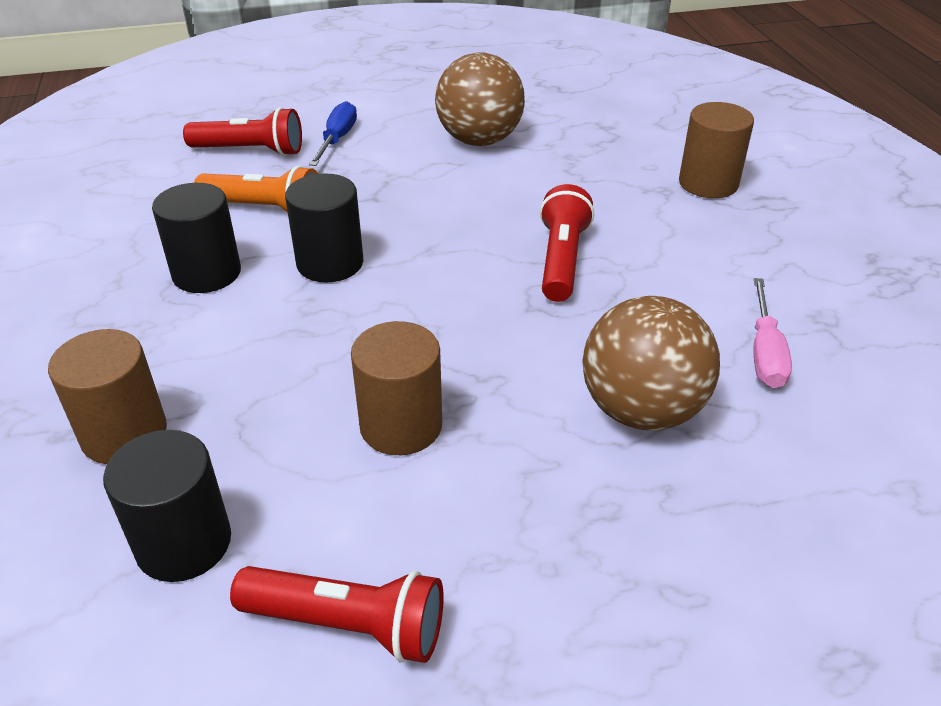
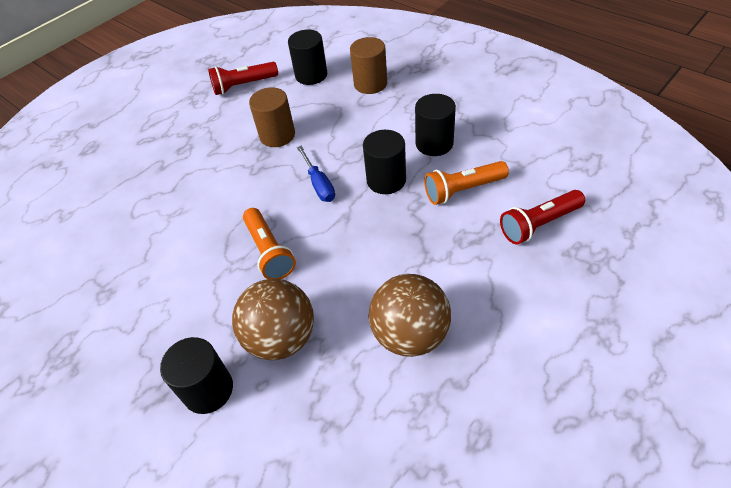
camera: 150 degrees right, 10 degrees up
blue screwdriver [309,101,357,166] -> blue screwdriver moved to [297,146,335,202]
red flashlight [540,184,594,302] -> orange flashlight [243,208,296,279]
brown ball [582,296,720,431] -> brown ball moved to [232,279,314,360]
brown cylinder [679,102,754,198] -> black cylinder [160,337,233,414]
pink screwdriver [753,278,792,388] -> none

